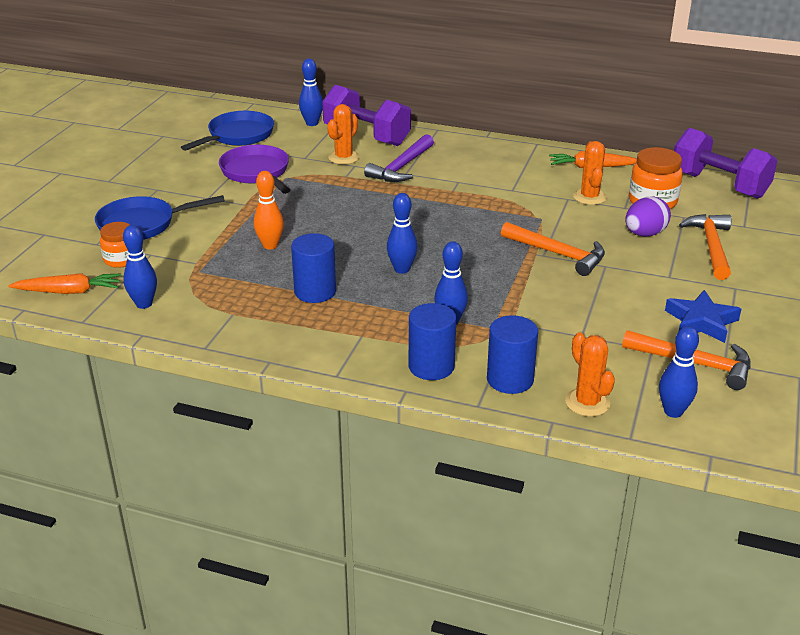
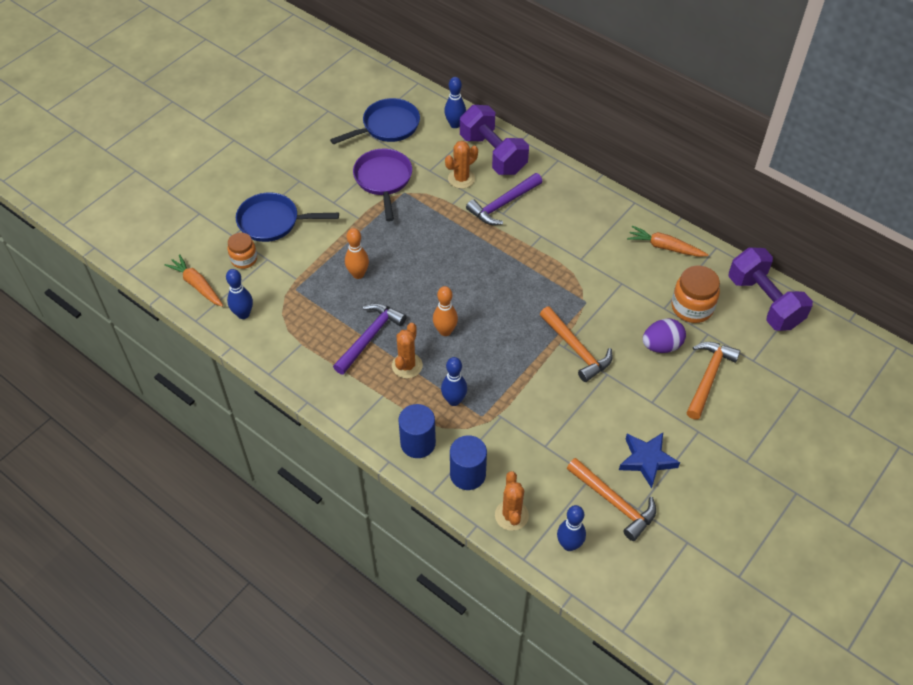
camera: 20 degrees right, 20 degrees up
orange carrot [8,273,121,294] -> orange carrot turned 150 degrees counterclockwise [164,254,223,307]
blue cylinder [291,233,336,303] -> purple hammer [333,303,407,375]
blue bowling pin [387,193,418,274] -> orange bowling pin [433,286,458,336]
orange cactus [573,141,607,205] -> orange cactus moved to [392,323,423,378]

